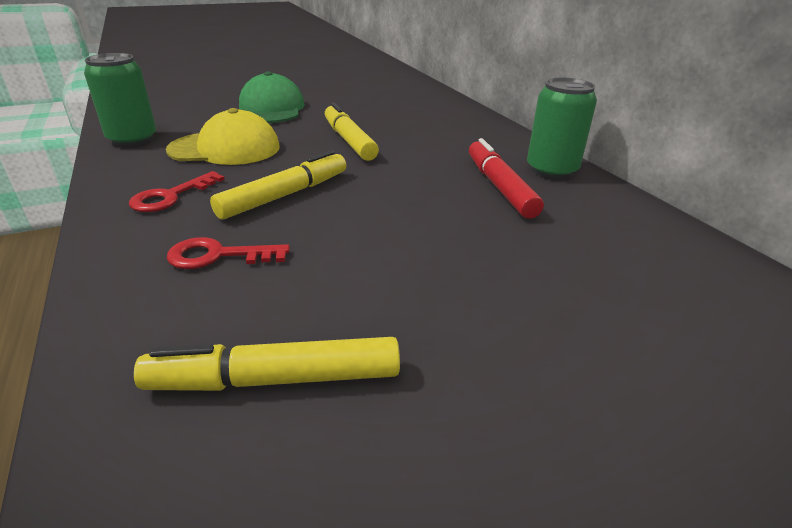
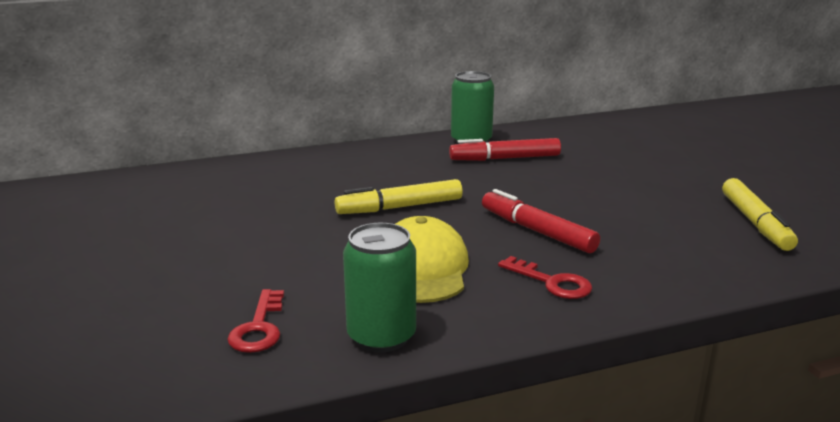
camera: 85 degrees left, 10 degrees down
red key [167,237,290,269] -> red key moved to [227,289,284,353]
yellow marker [210,150,346,220] -> red marker [482,189,600,253]
green cap [239,71,305,123] -> none

